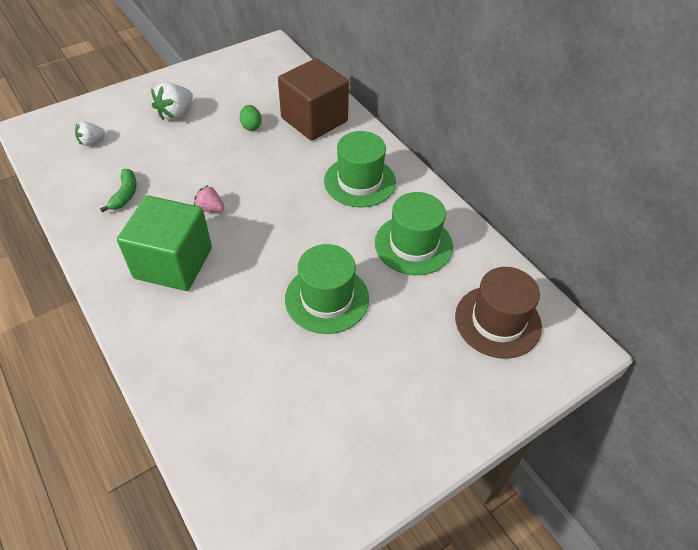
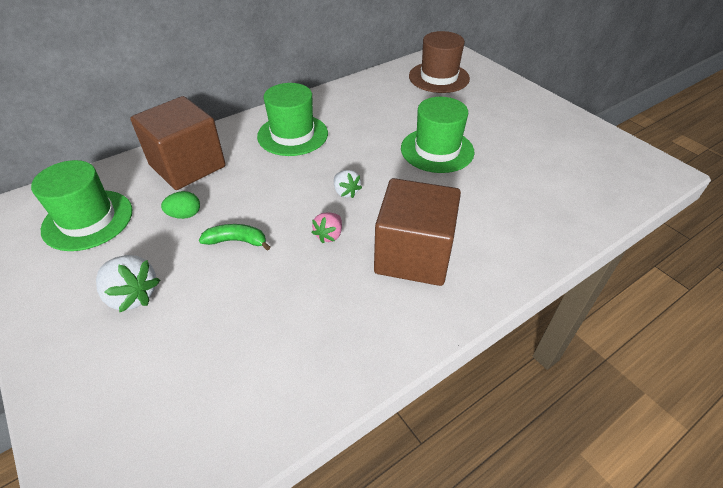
camera: 90 degrees left, 5 degrees down
white strawberry [75,122,105,146] -> white strawberry moved to [334,170,362,198]
green banana [100,169,137,213] -> green banana moved to [199,224,270,251]
green cube [117,195,212,291] -> brown cube [374,178,461,286]
green hat [375,192,453,275] -> green hat moved to [31,160,133,251]

